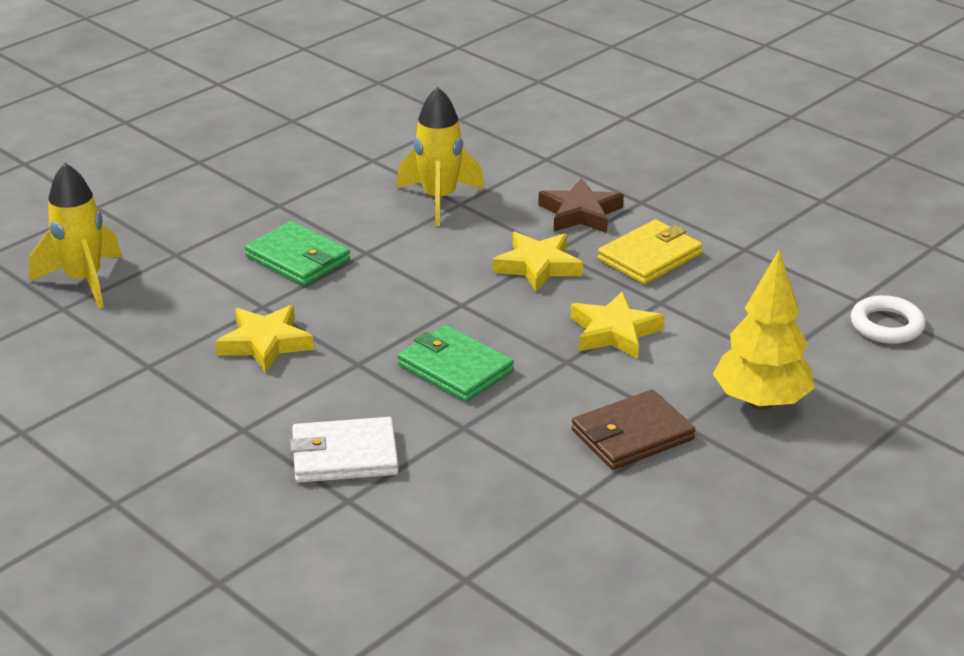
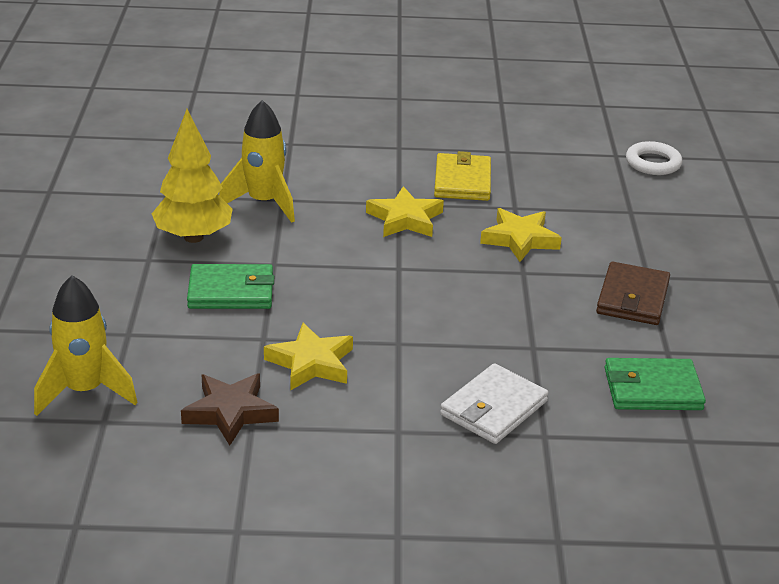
camera: 45 degrees left, 0 degrees up
green wallet [398,325,514,402] -> green wallet moved to [604,358,706,410]
brown star [538,178,624,233] -> brown star moved to [181,373,279,446]
yellow tree [713,250,815,410] -> yellow tree moved to [152,109,233,243]

